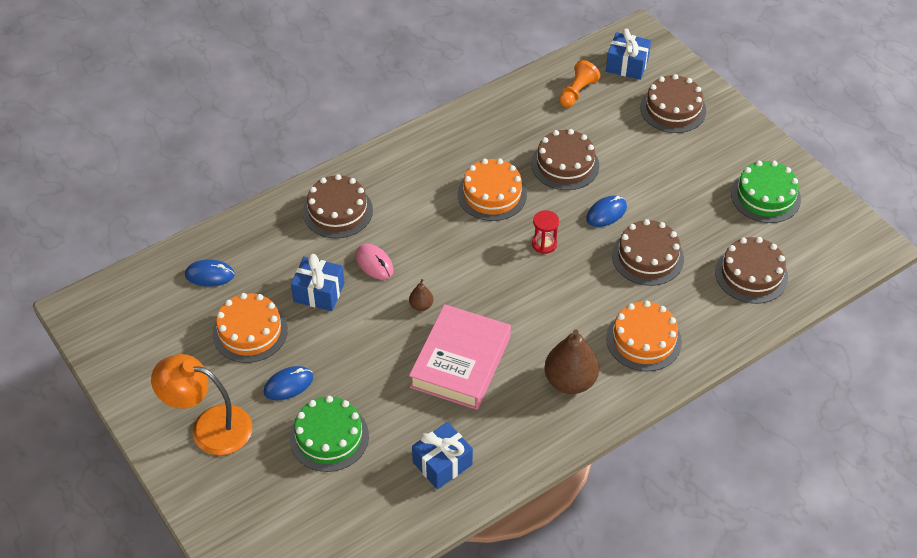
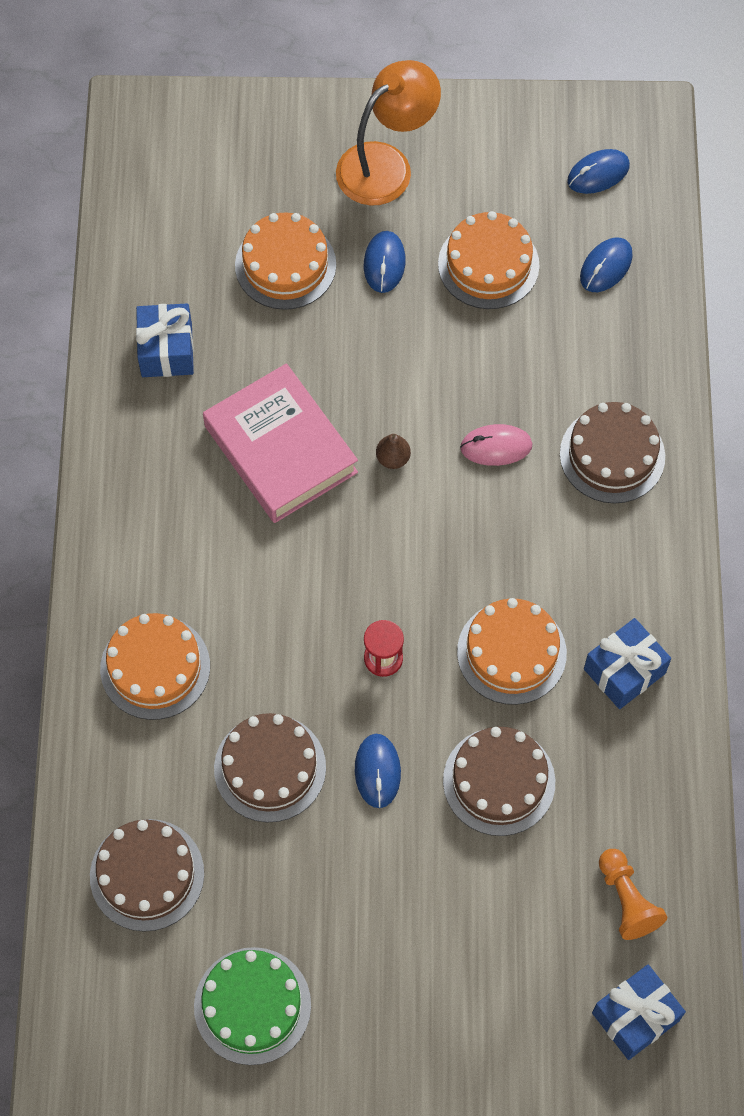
camera: 125 degrees right, 15 degrees up
green cake [290,396,369,472] -> orange cake [235,212,336,310]
blue gift [291,254,344,311] -> blue gift moved to [584,618,671,709]
brown pear [544,329,599,394] -> none
brown cake [640,74,706,133] -> none
none -> blue mouse [567,149,630,194]

